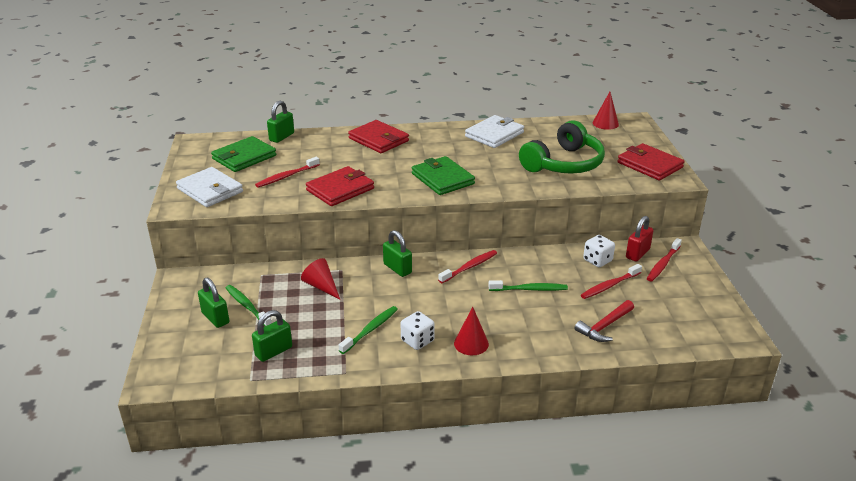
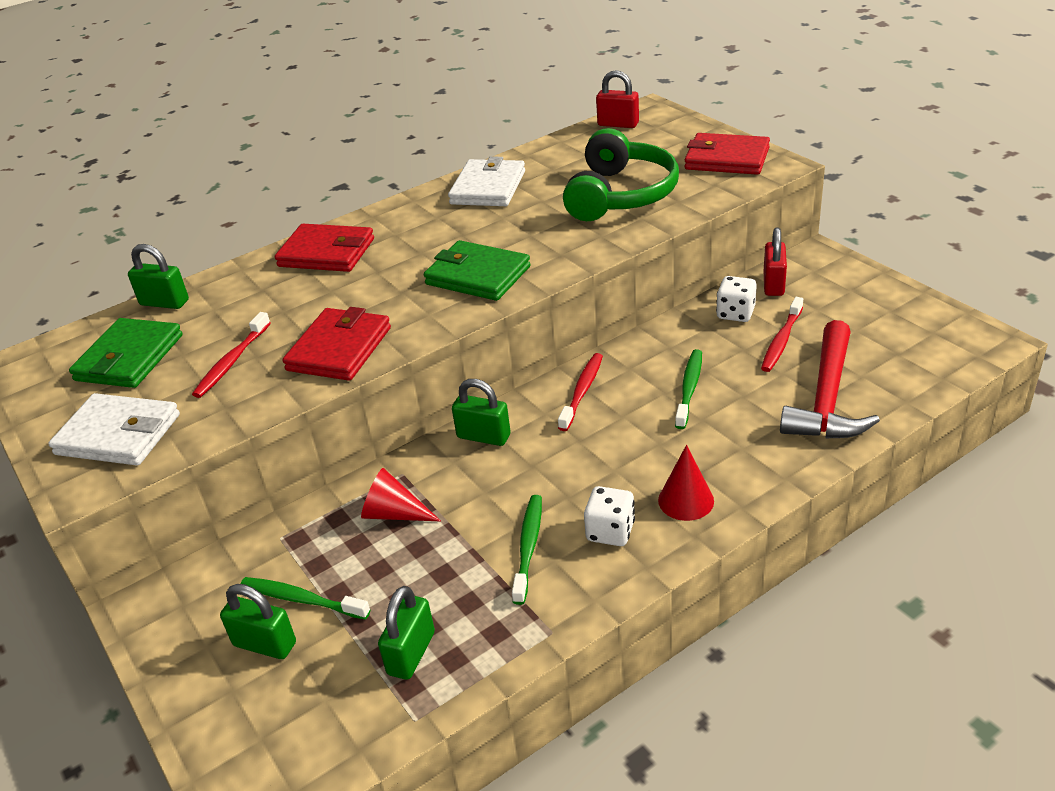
camera: 25 degrees left, 5 degrees up
green padlock [267,101,294,143] -> green padlock turned 75 degrees counterclockwise [128,244,189,309]
green toothbrush [488,280,568,291] -> green toothbrush turned 45 degrees counterclockwise [675,349,702,429]
red hammer [574,300,634,342] -> red hammer [780,320,880,439], size x1.62
red cone [593,92,619,130] -> red padlock [596,70,639,128]
red toothbrush [647,238,682,282] -> none

